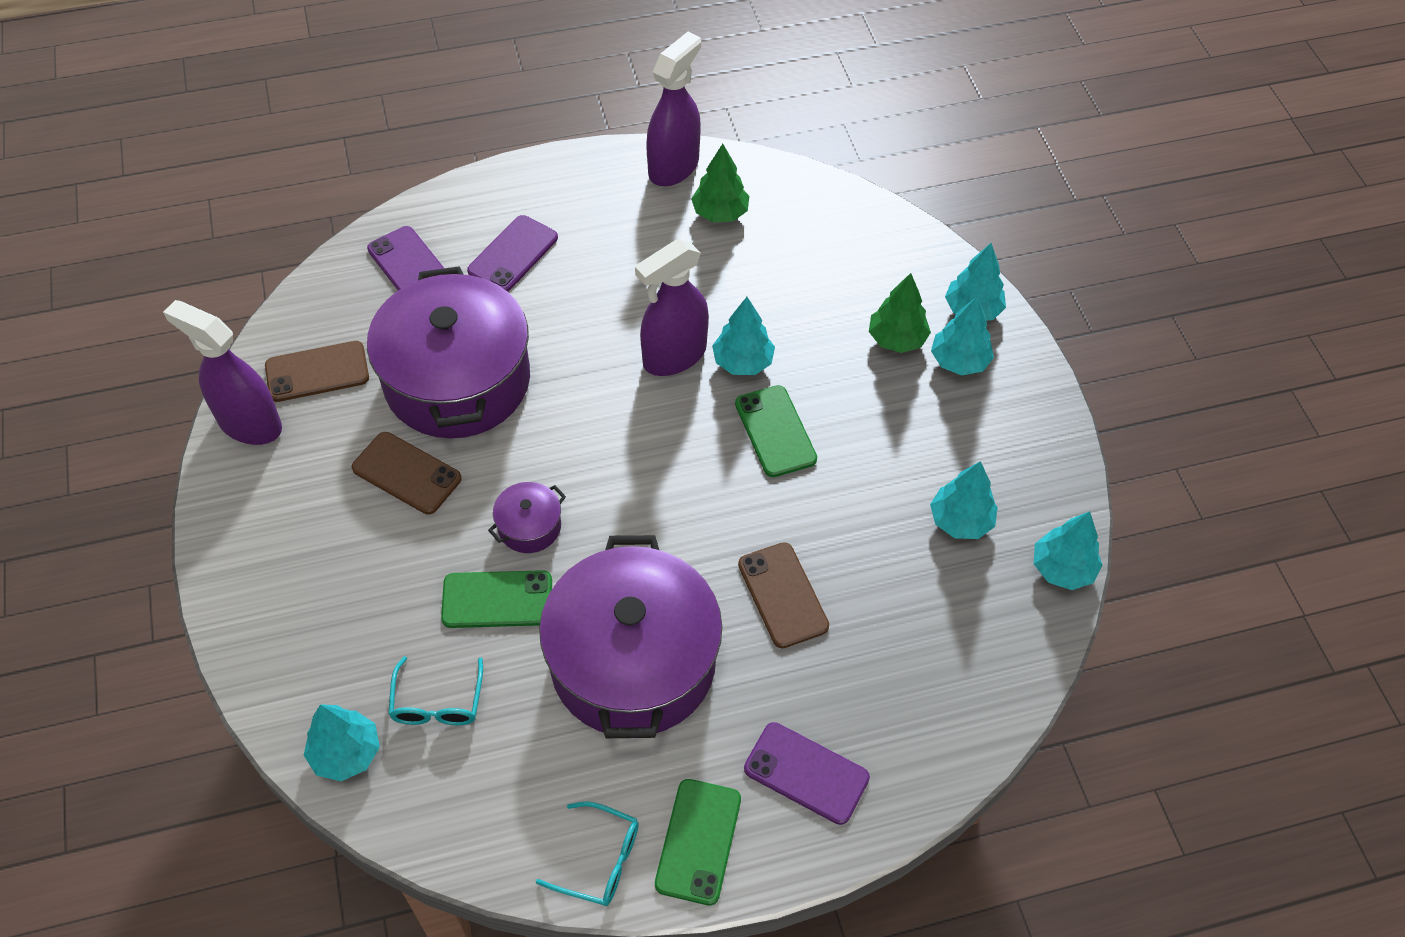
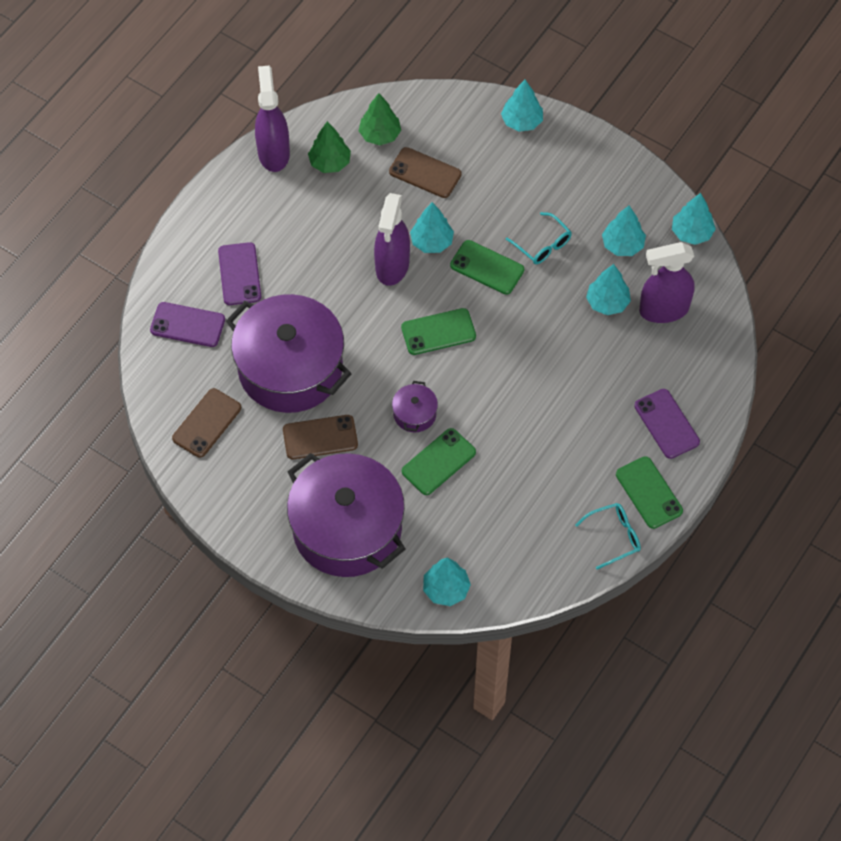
camera: 40 degrees left, 5 degrees up
purple spray bottle [163,300,282,445] -> purple spray bottle moved to [639,242,695,323]
turquoise glasses [388,656,483,725] -> turquoise glasses moved to [506,212,572,264]
purple pot [539,535,722,738] -> purple pot moved to [287,453,405,577]
brown phone [738,542,829,648] -> brown phone moved to [389,147,462,198]
purple phone [744,722,870,825] -> purple phone turned 75 degrees clockwise [634,389,700,459]
green tree [869,273,931,353] -> green tree moved to [359,93,401,145]
turquoise tree [931,296,994,375] -> turquoise tree moved to [586,264,631,315]
none -> green phone [401,308,476,355]

